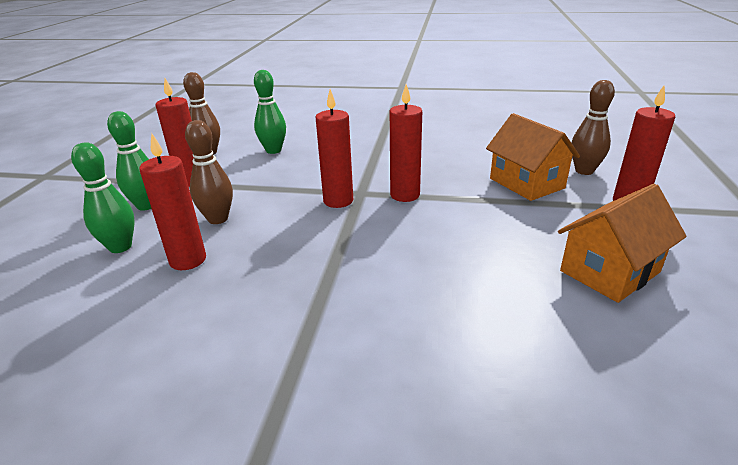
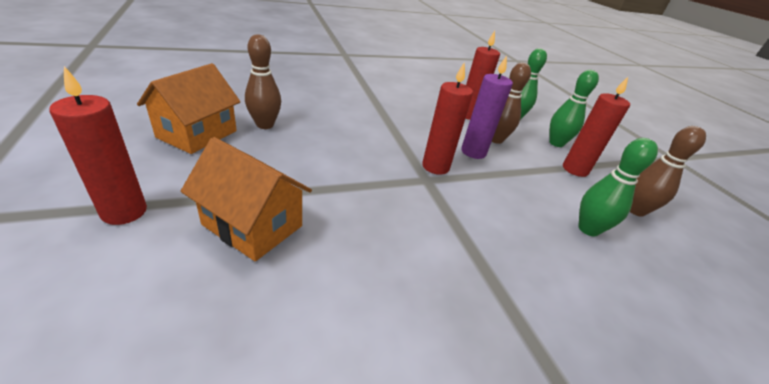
camera: 145 degrees right, 5 degrees up
red candle [390,84,422,202] -> none
brown bowling pin [571,80,615,175] -> brown bowling pin moved to [245,34,281,129]
none -> purple candle [461,56,513,159]

